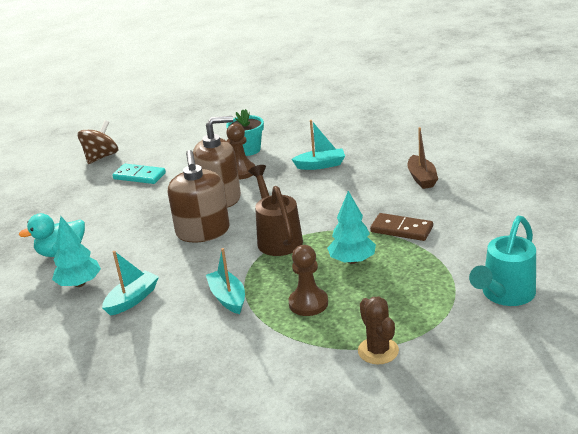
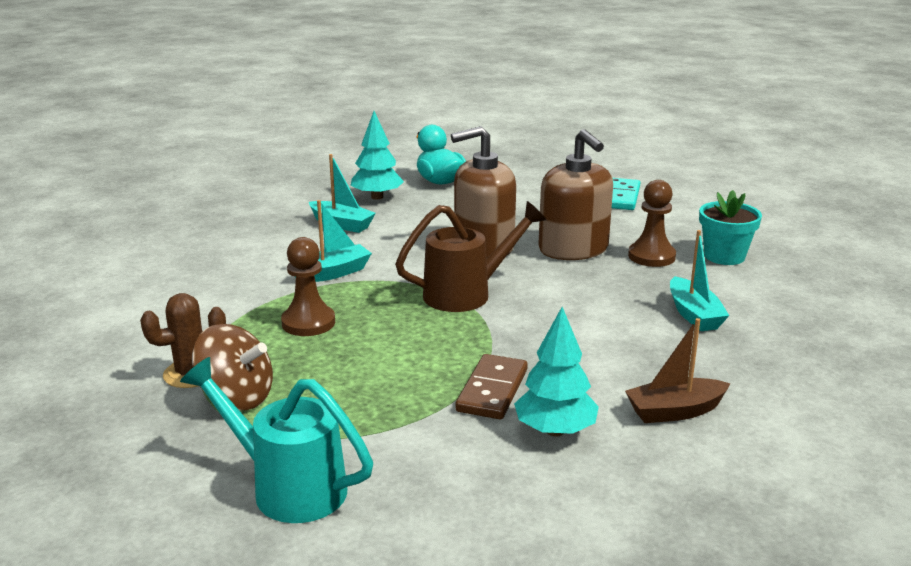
camera: 80 degrees right, 5 degrees down
brown spinning top [77,120,118,164] -> brown spinning top moved to [192,324,273,410]
turquoise tree [327,191,376,264] -> turquoise tree moved to [514,307,599,437]

